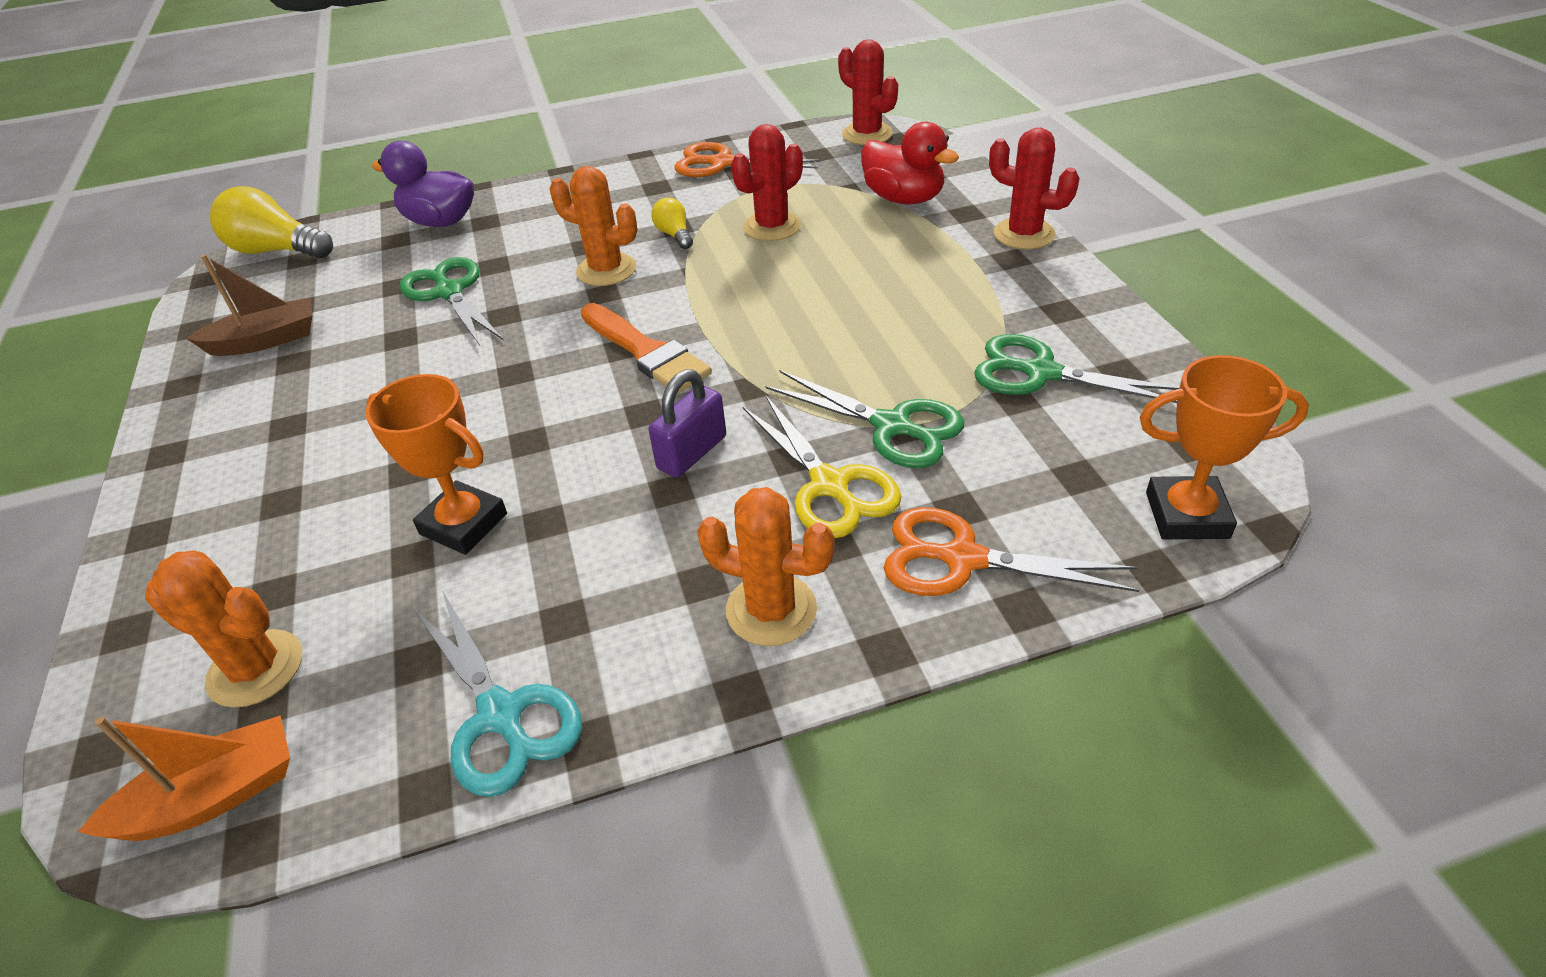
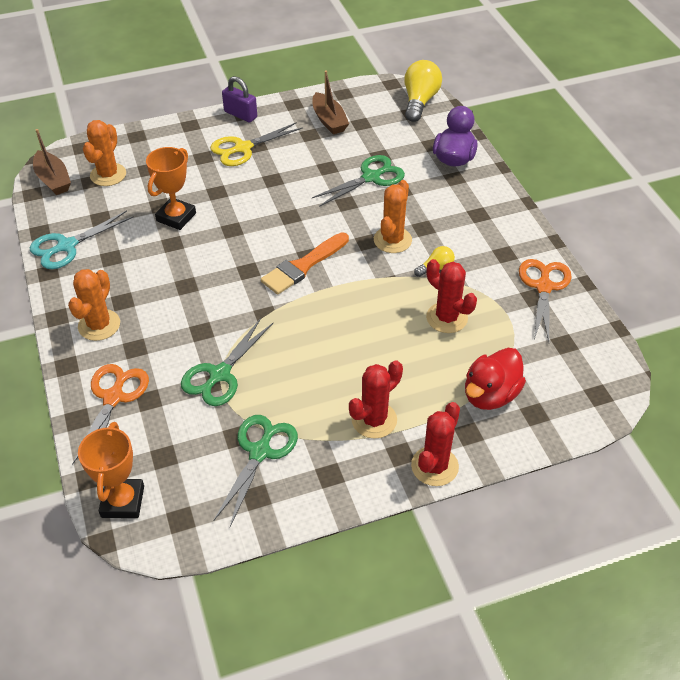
camera: 85 degrees right, 5 degrees up
orange boat [78,715,290,841] -> brown boat [33,129,71,195]
purple padlock [649,369,726,478] -> purple padlock moved to [222,76,257,122]
yellow scissors [743,395,902,538] -> yellow scissors moved to [210,122,303,166]
red cactus [838,39,898,145] -> red cactus moved to [349,360,403,439]

